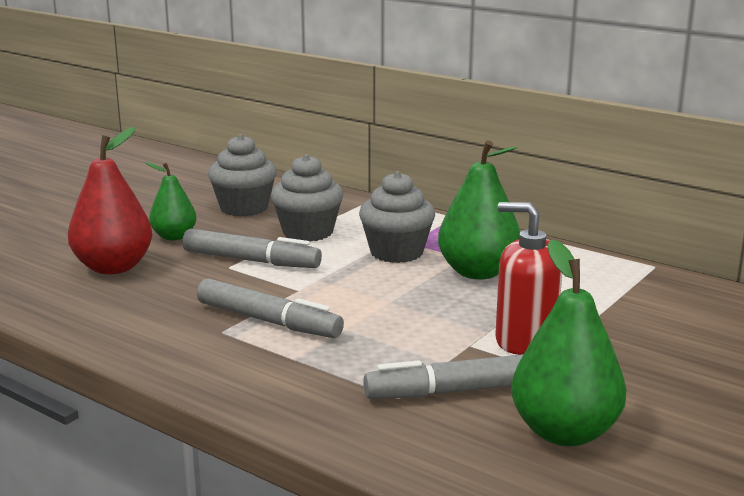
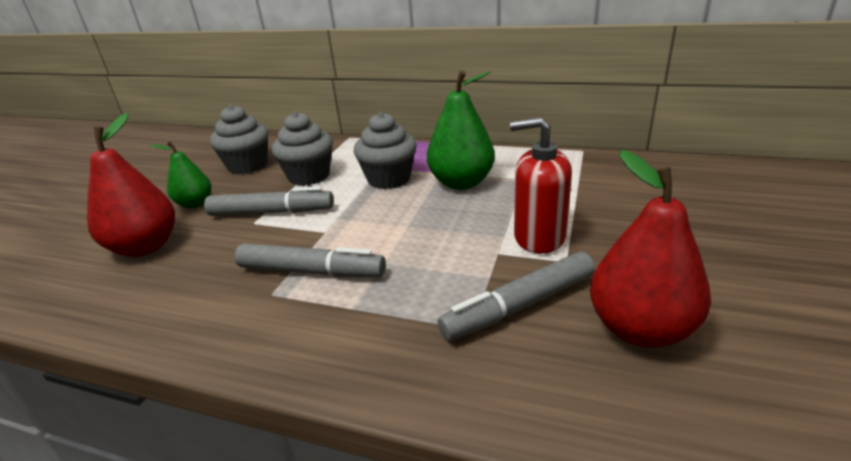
camera: 15 degrees left, 10 degrees up
green pear [511,239,626,446] -> red pear [590,150,711,348]

